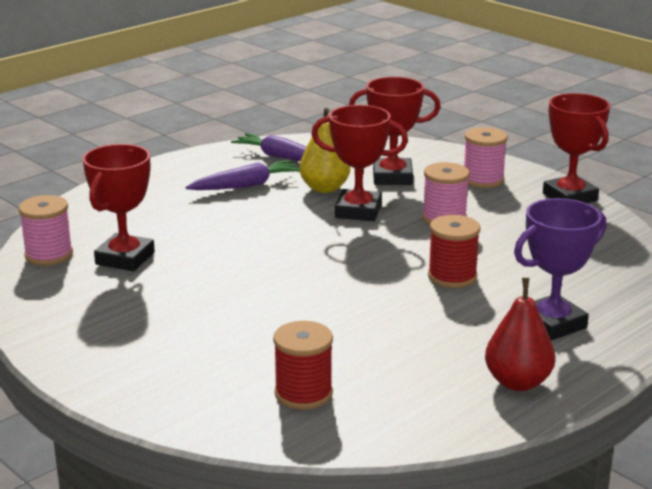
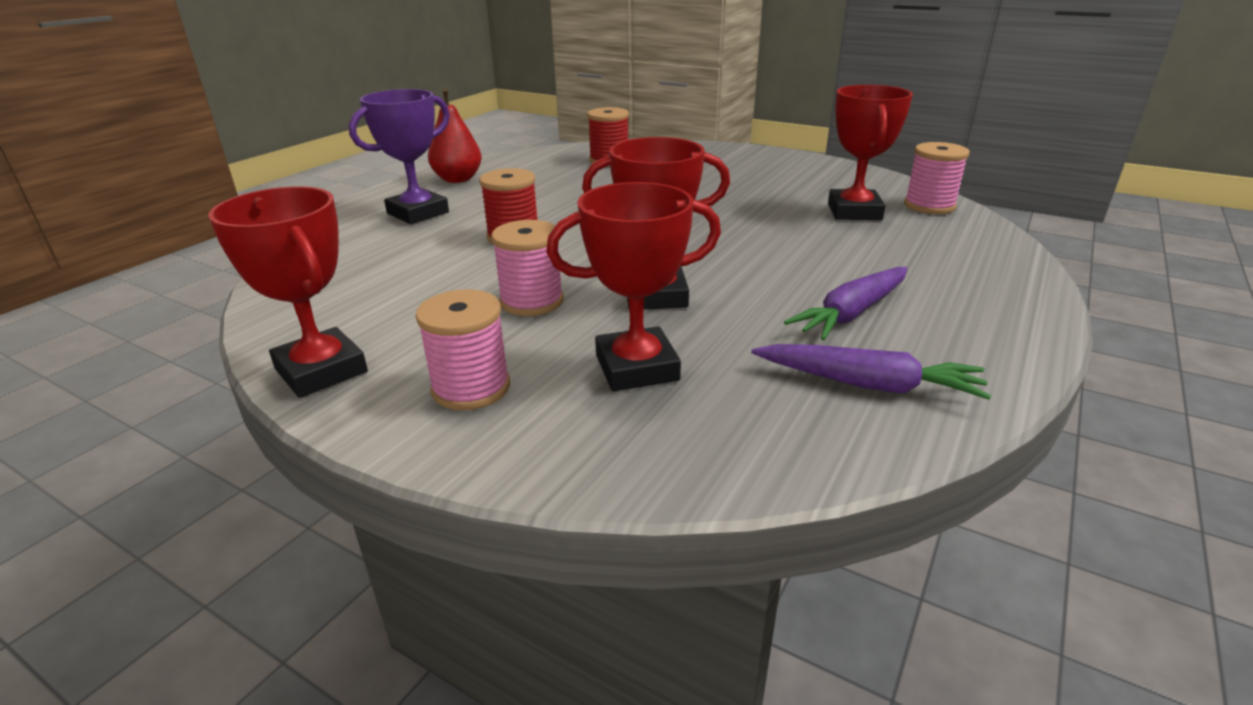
camera: 165 degrees right, 5 degrees up
yellow pear [299,108,350,193] -> none

